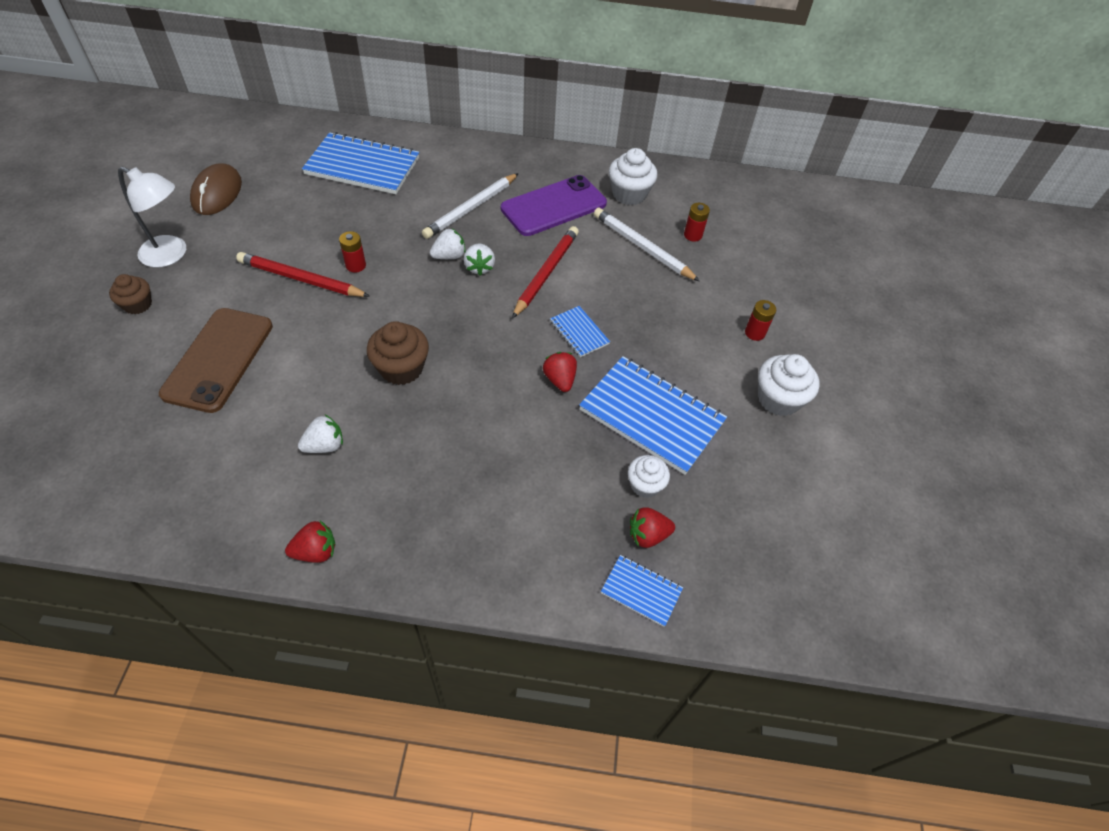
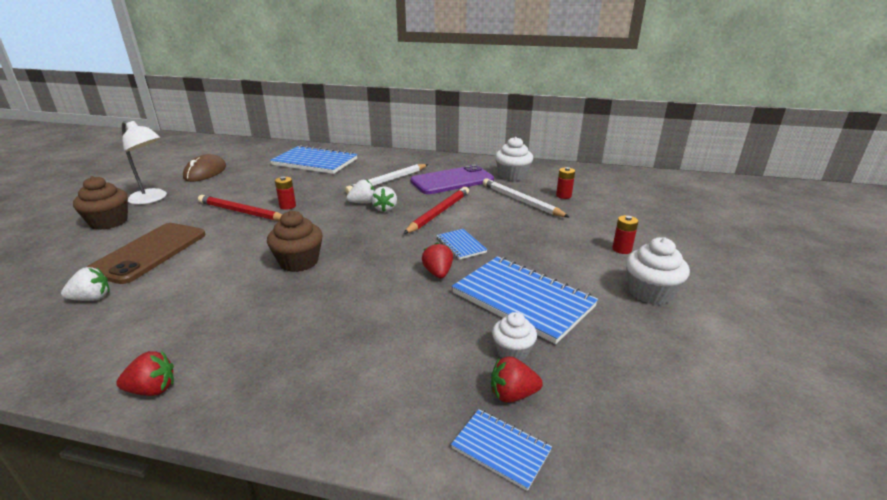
camera: 10 degrees right, 25 degrees down
brown cupcake [109,274,152,314] -> brown cupcake [73,176,128,230], size x1.56
white strawberry [298,415,343,453] -> white strawberry moved to [61,267,110,301]

